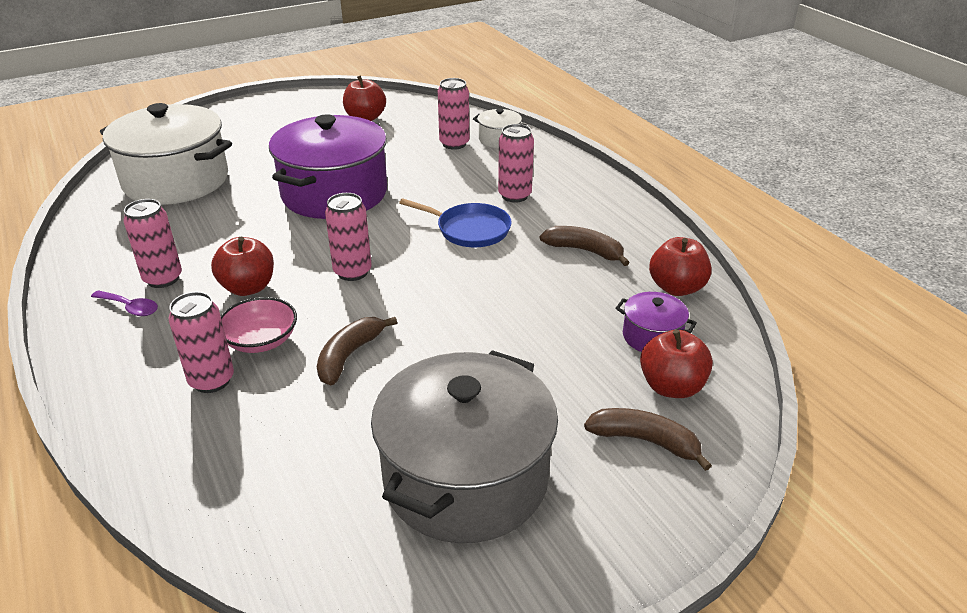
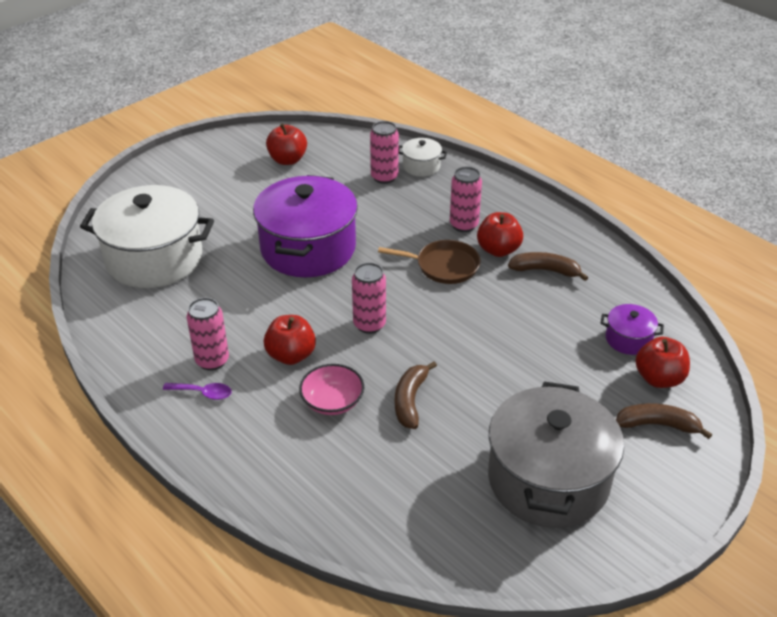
camera: 15 degrees left, 5 degrees up
pink can [169,292,234,393] -> none
blue pan [399,198,512,247] -> brown pan [378,240,480,284]
red apple [649,237,712,296] -> red apple moved to [477,212,523,257]

